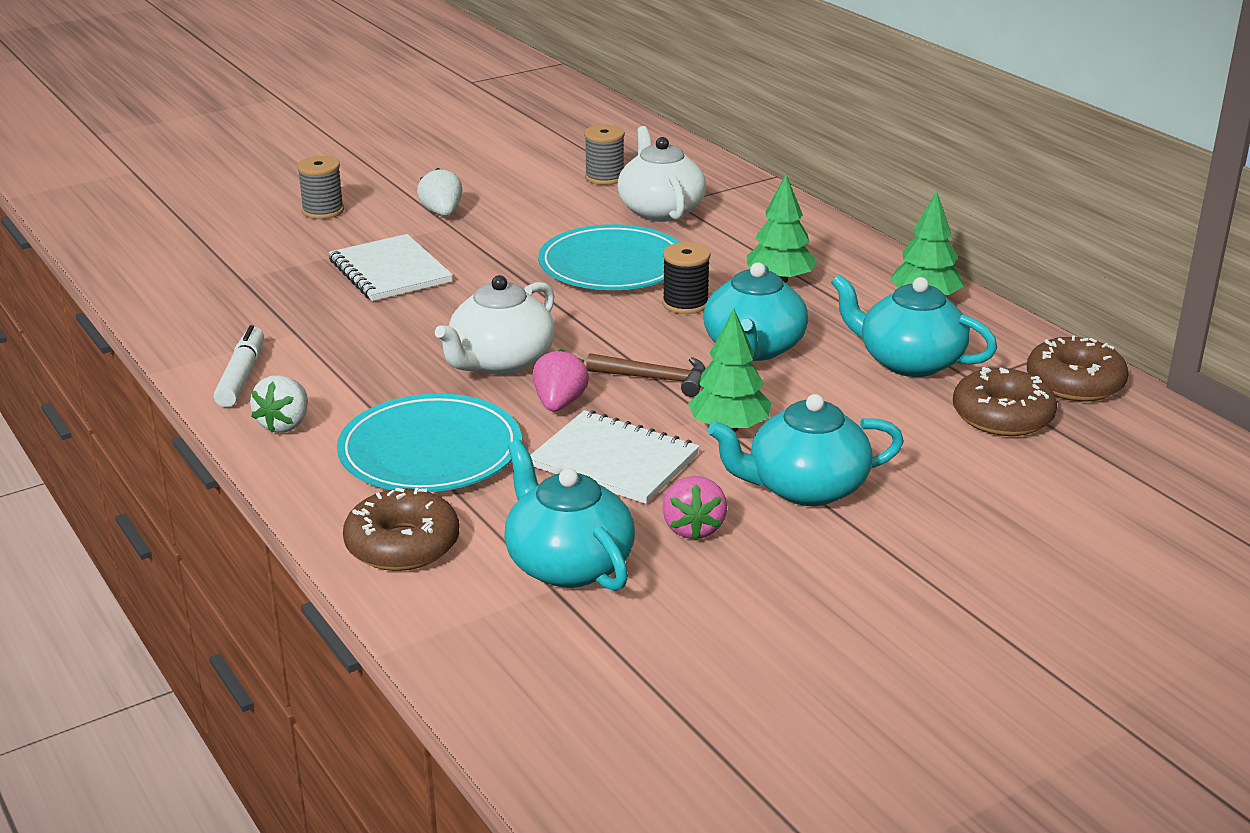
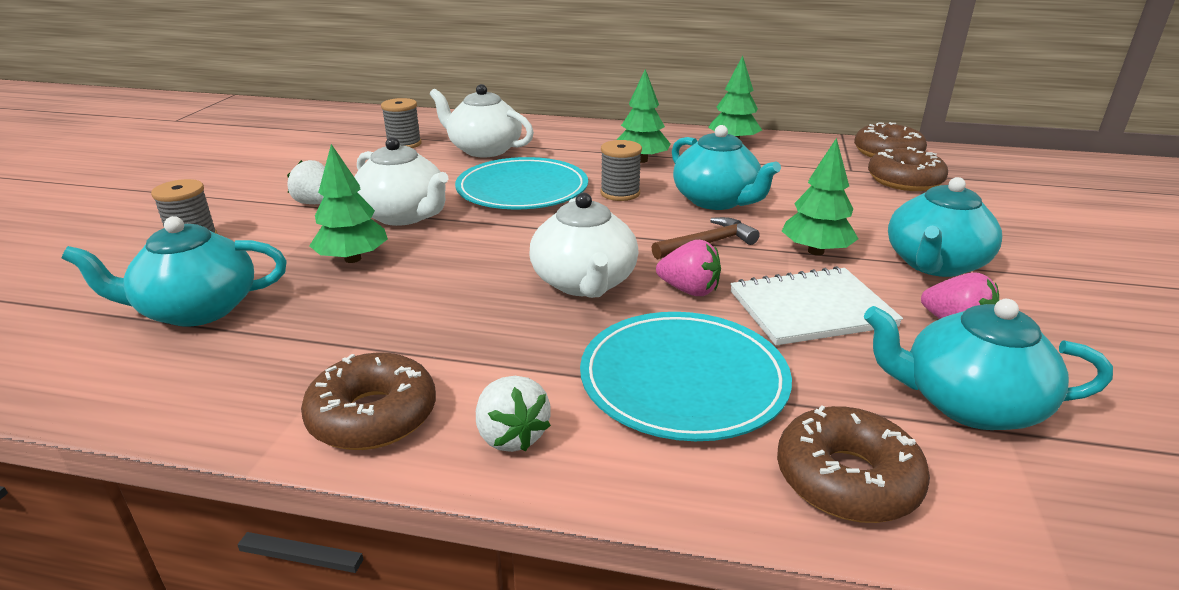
camera: 45 degrees left, 0 degrees up
white marker [214,325,264,407] -> brown donut [301,352,436,450]
white notebook [329,234,453,301] -> green tree [309,144,388,263]
pink strawberry [533,349,589,411] -> pink strawberry turned 150 degrees clockwise [656,240,721,296]
black spool [662,242,710,314] -> grey spool [600,140,642,201]
turquoise teapot [831,274,997,377] -> turquoise teapot moved to [62,216,287,327]
none -> white teapot [354,137,448,226]

